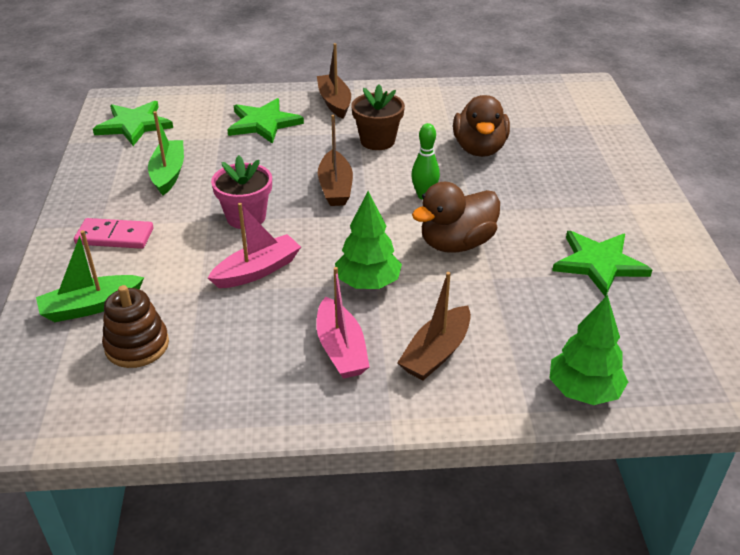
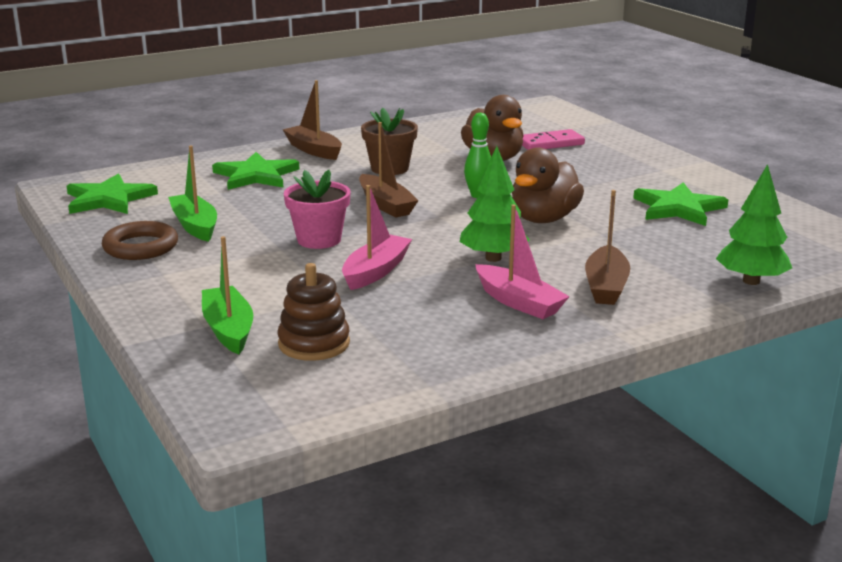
camera: 25 degrees left, 15 degrees down
green boat [36,230,144,322] -> green boat turned 120 degrees clockwise [202,236,253,354]
pink domino [74,218,153,249] -> pink domino moved to [522,129,585,150]
none -> brown ring [102,221,178,260]

